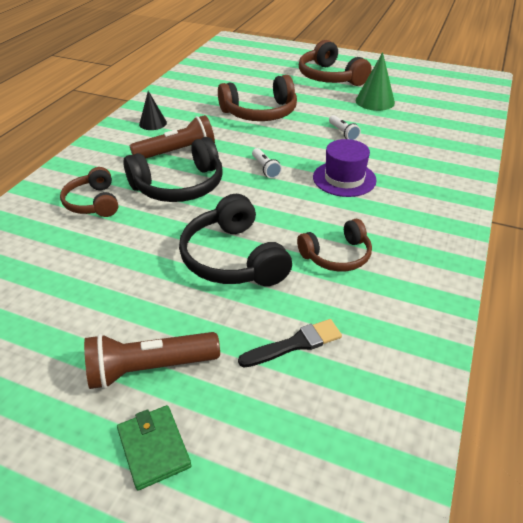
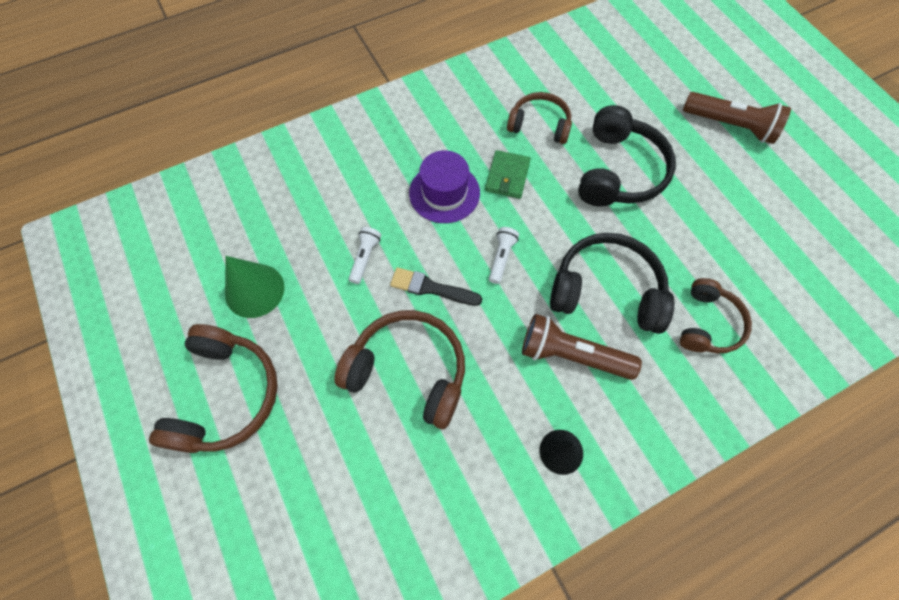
camera: 140 degrees left, 25 degrees up
green wallet [117,405,191,491] -> green wallet moved to [485,150,531,199]
black brush [238,319,342,367] -> black brush moved to [390,267,482,306]

